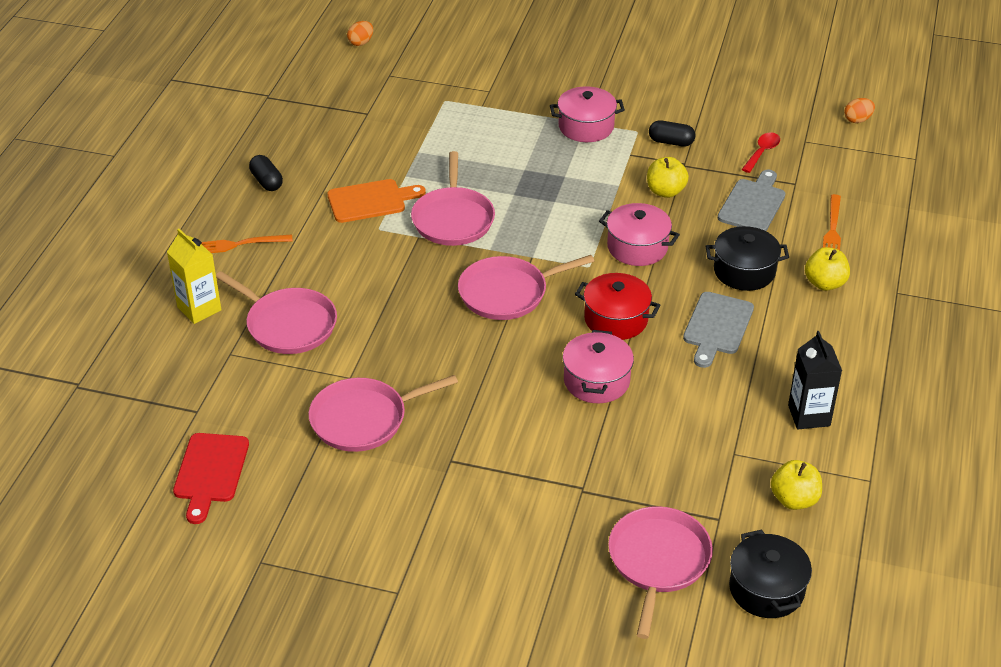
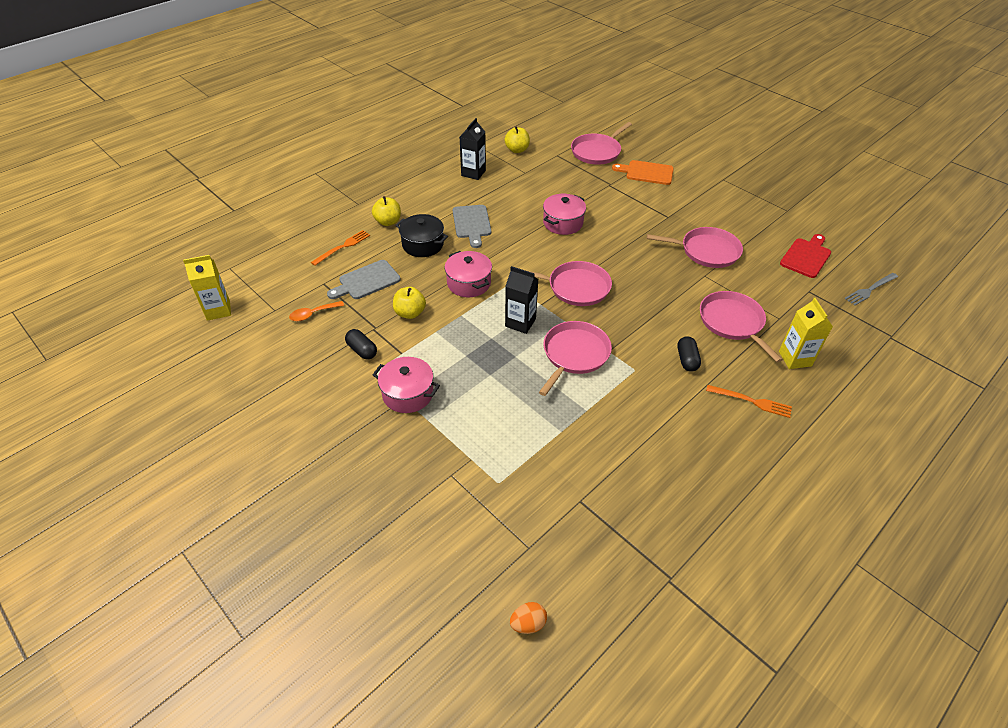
camera: 150 degrees left, 5 degrees up
black capsule [249,155,283,191] -> black capsule moved to [677,336,701,372]
orange cutting board [327,179,426,223] -> orange cutting board moved to [612,160,674,185]
red pot [575,273,661,340] -> none
grey cutting board [683,292,754,368] -> grey cutting board turned 120 degrees clockwise [453,205,491,248]
black pot [729,529,812,618] -> none
red spoon [742,133,780,173] -> orange spoon [289,301,344,321]
orange egg [844,98,875,123] -> yellow carton [183,255,231,321]
none -> black carton [505,266,538,334]
none -> grey fork [844,273,898,306]

